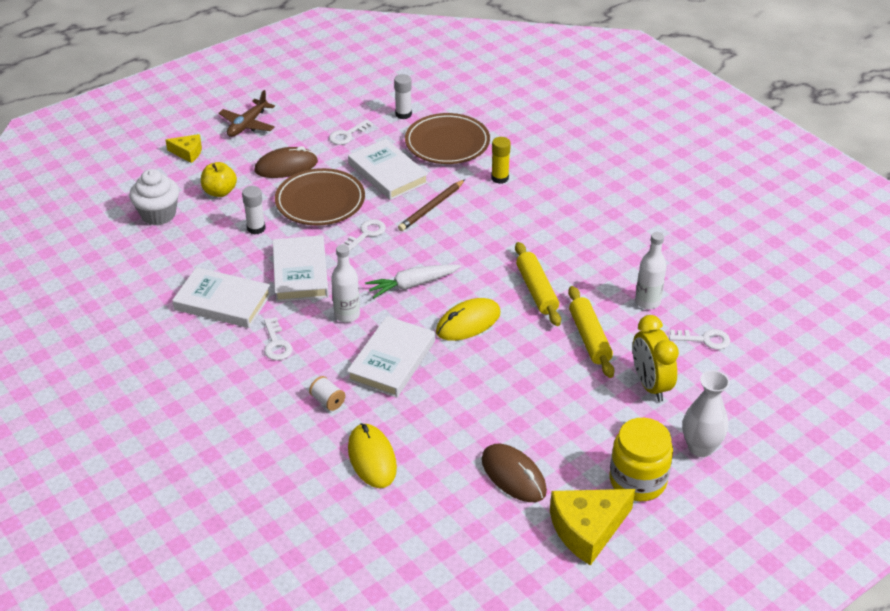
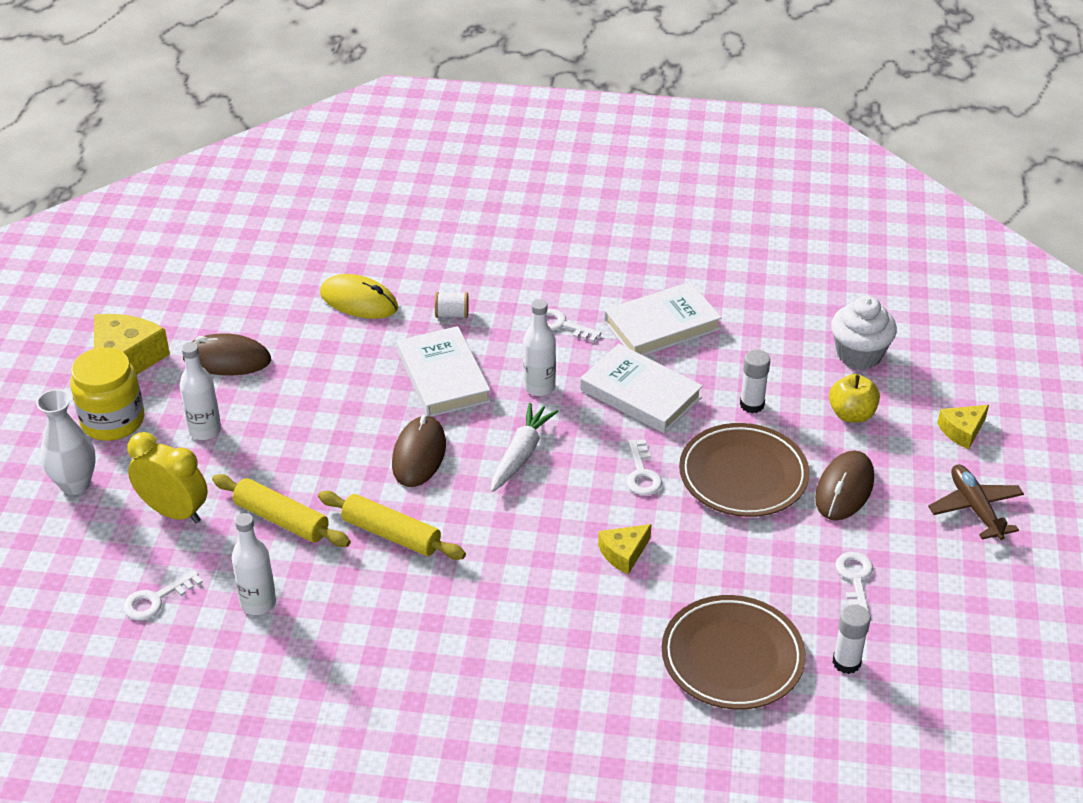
camera: 135 degrees right, 0 degrees up
white book [348,139,428,200] -> none
brown pencil [398,179,465,231] -> yellow cheese [598,524,651,574]
yellow mouse [436,298,500,341] -> brown mouse [392,415,446,487]
yellow glue stick [491,137,511,184] -> none
none -> white bottle [180,342,221,440]

